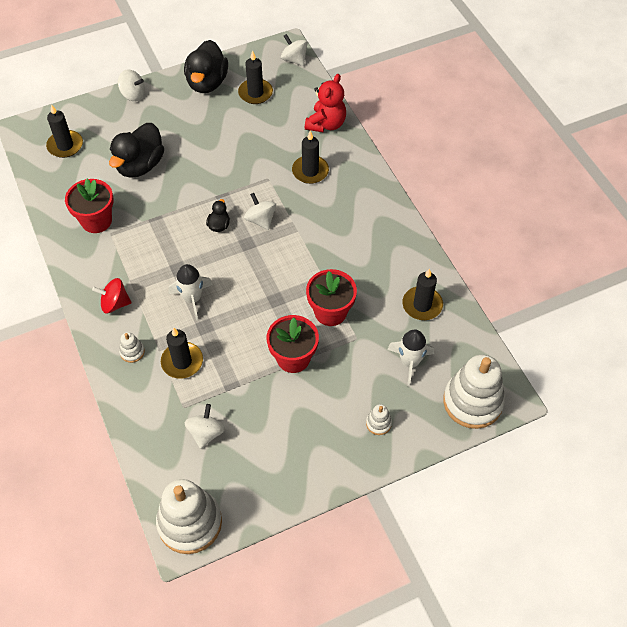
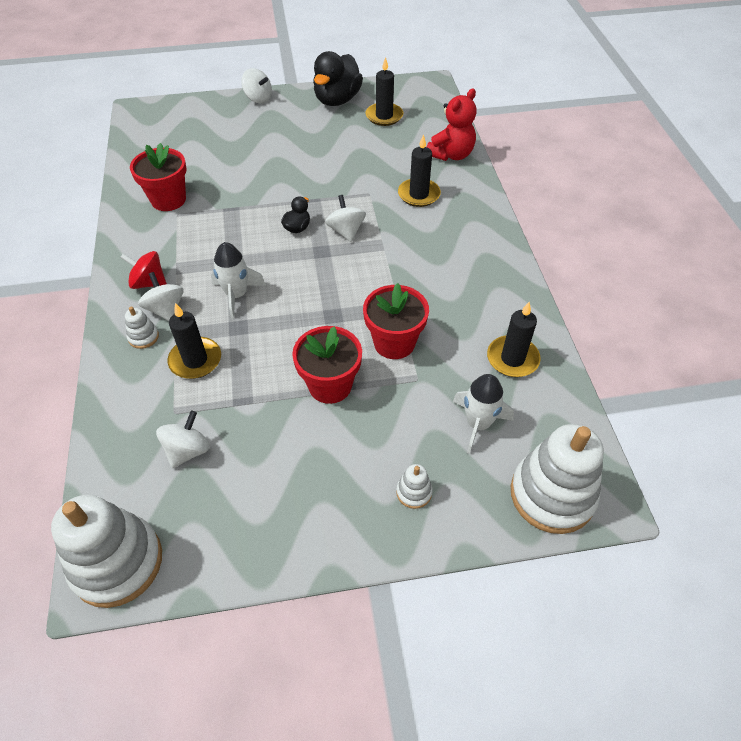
camera: 15 degrees right, 5 degrees down
black candle [46,104,83,158] -> none
black duck [109,123,164,178] -> none
white spinning top [281,34,308,66] -> white spinning top moved to [138,272,184,321]

